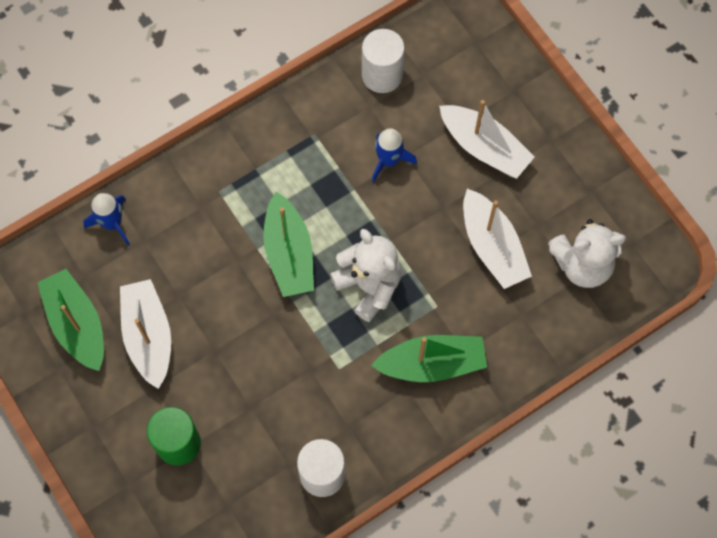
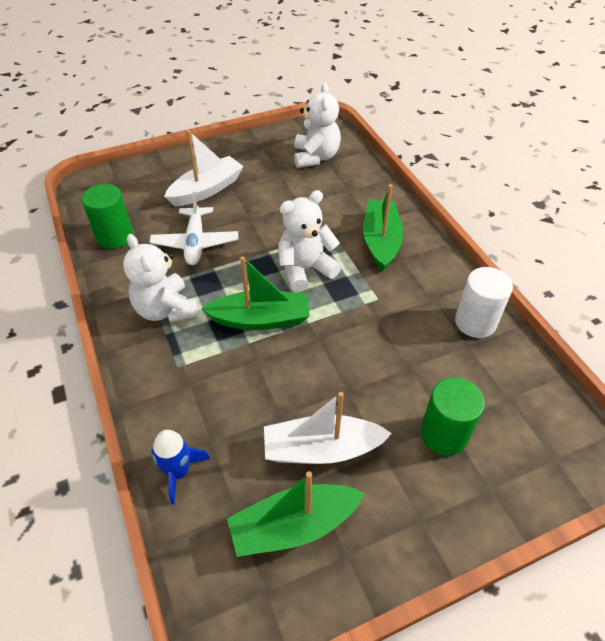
camera: 80 degrees left, 20 degrees down
white cylinder [362,29,405,93] -> green cylinder [82,184,133,249]
blue rocket [372,128,417,182] -> white plane [150,192,238,265]
white boat [463,189,532,289] -> none
none -> white teddy bear [123,234,199,323]

